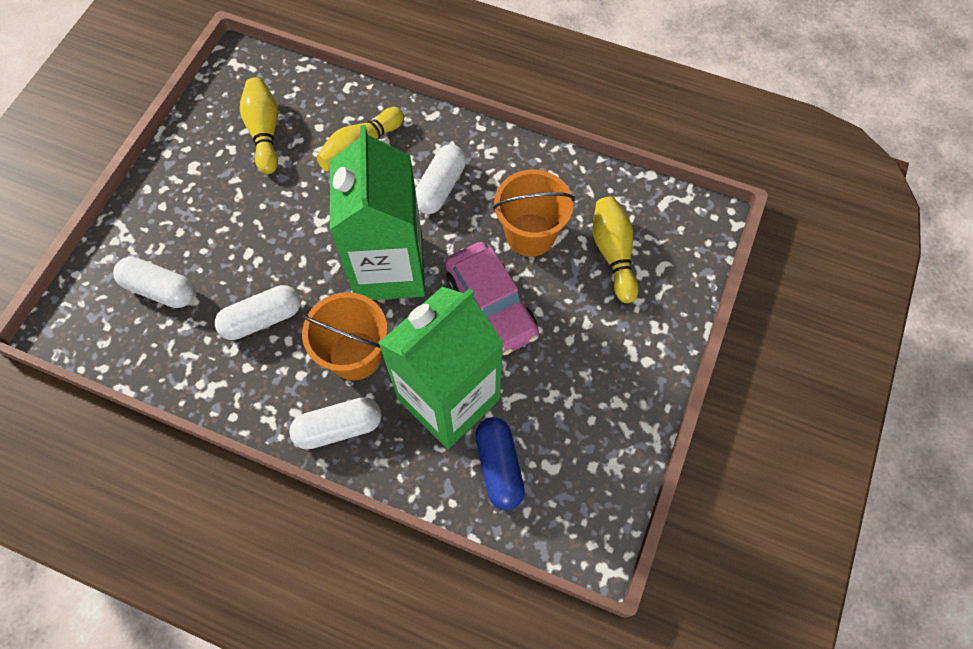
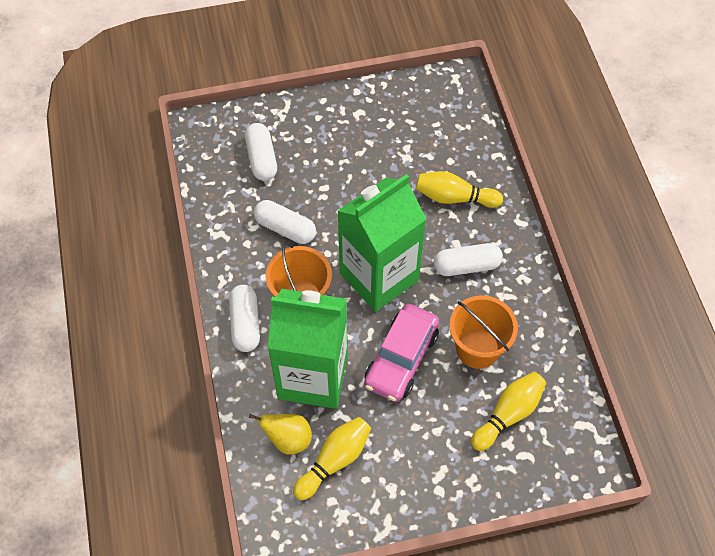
camera: 55 degrees right, 5 degrees down
yellow bowling pin [240,78,278,174] -> yellow bowling pin moved to [293,417,371,500]
white capsule [289,397,382,449] -> white capsule turned 45 degrees clockwise [229,285,260,352]
blue capsule [475,417,525,510] -> yellow pear [249,414,312,455]

